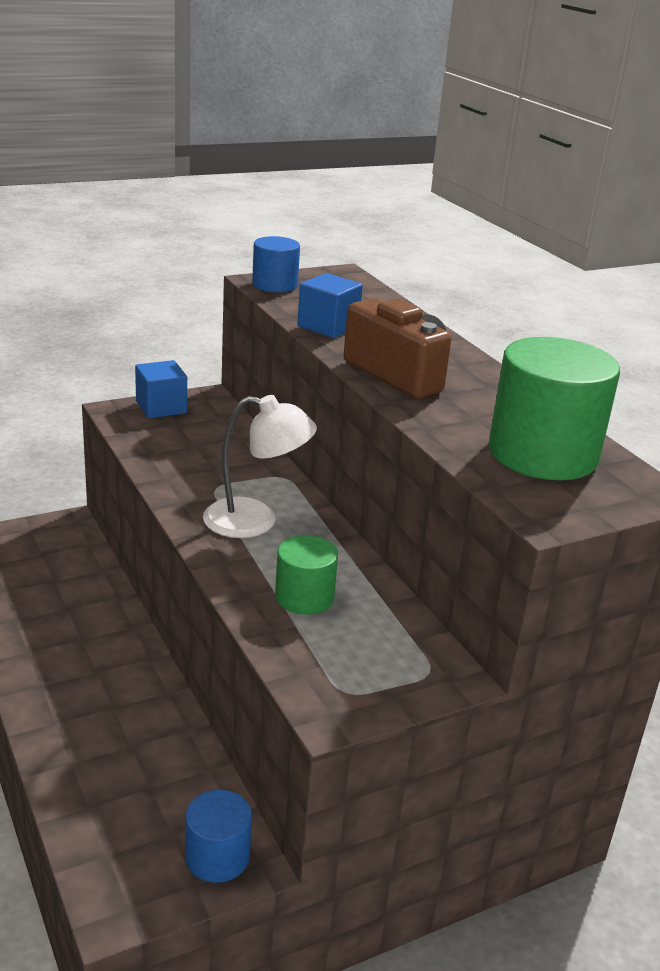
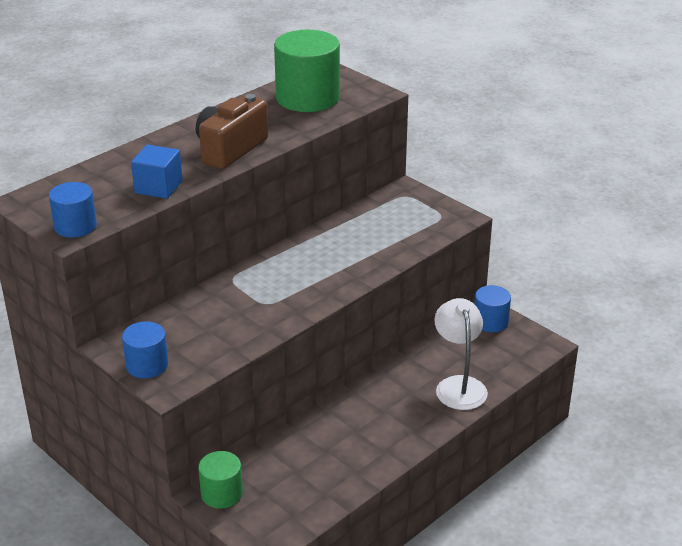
camera: 105 degrees left, 5 degrees up
blue cube [135,360,187,418] -> blue cylinder [122,321,168,378]
white lamp [203,395,317,538] -> white lamp moved to [434,298,488,410]
green cylinder [275,535,338,615] -> green cylinder moved to [198,451,243,509]

